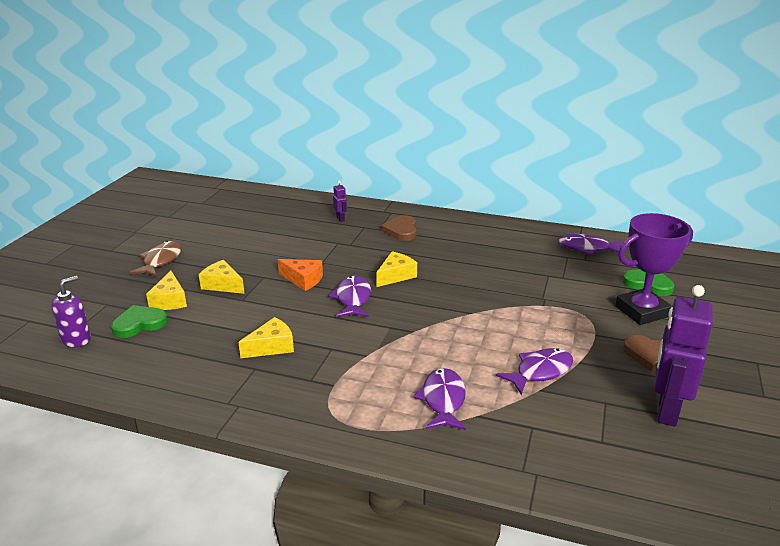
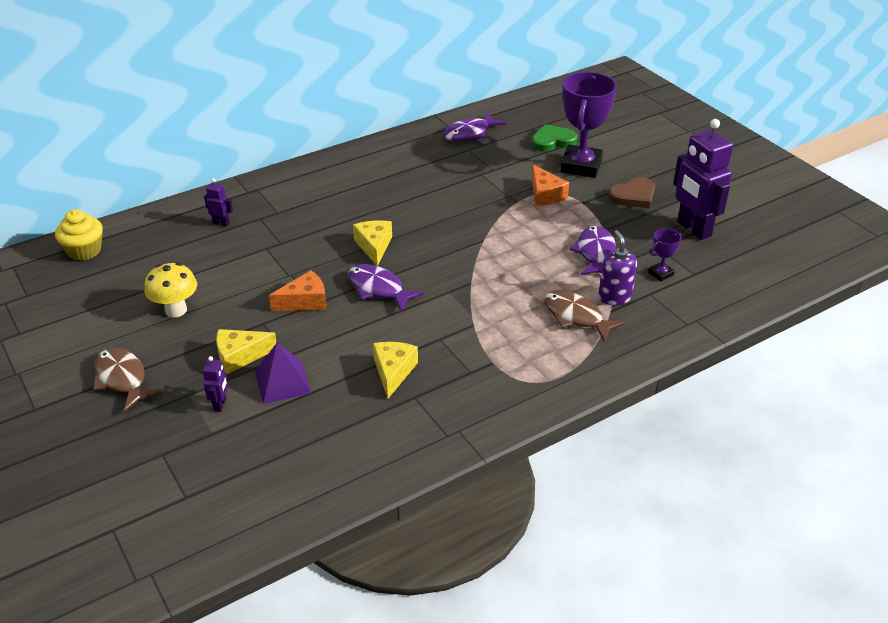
camera: 50 degrees left, 10 degrees up
purple soap dispenser [51,276,91,348] -> purple soap dispenser moved to [598,230,637,305]
green heart [111,305,168,338] -> none
yellow cheese [146,271,187,310] -> purple robot [203,356,228,412]
brown heart [381,215,417,241] -> none
purple fish [413,368,466,430] -> brown fish [544,290,626,342]
none -> yellow cupcake [55,209,103,261]
none -> yellow mushroom [145,263,197,318]
none -> purple pyramid [255,342,312,404]
none -> orange cheese [532,165,569,206]
none -> purple trophy [648,229,682,281]

